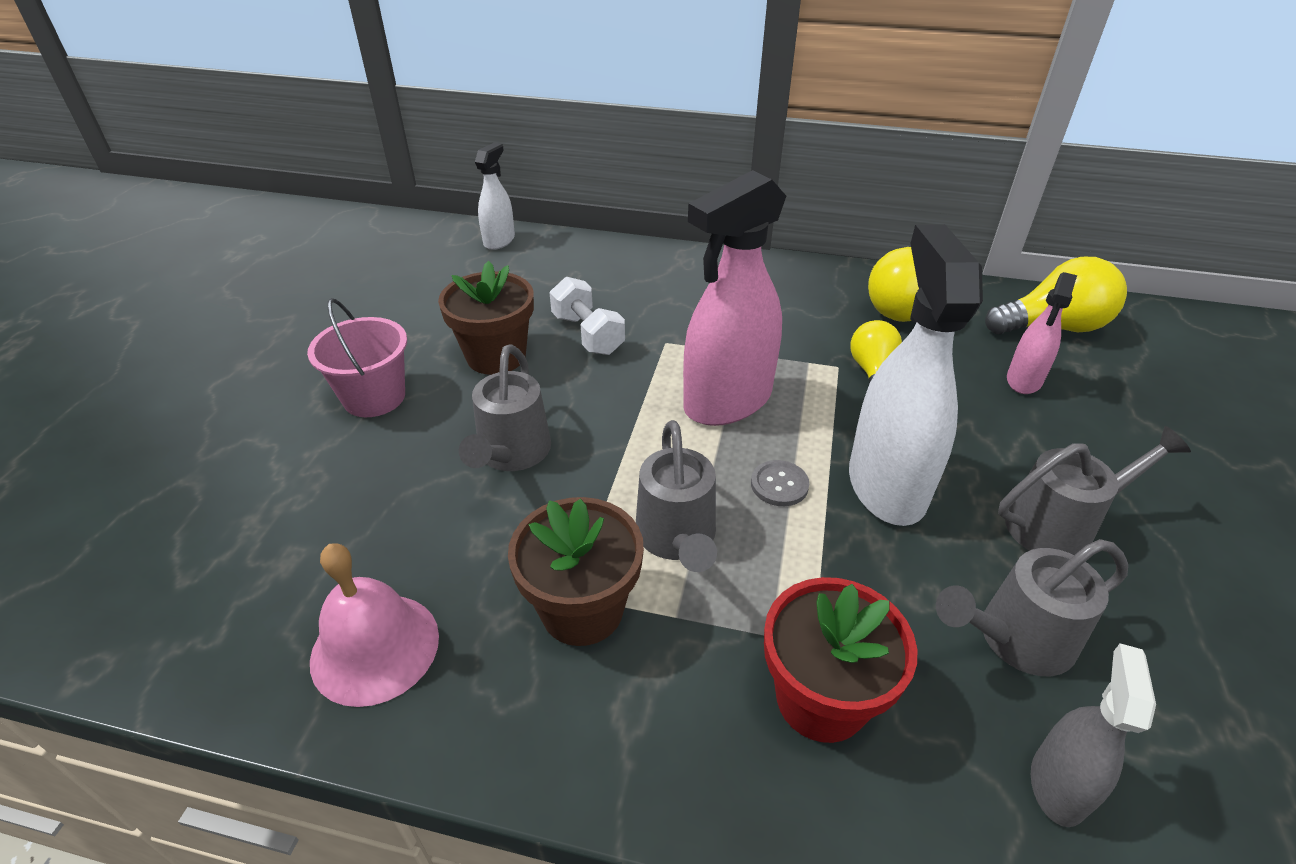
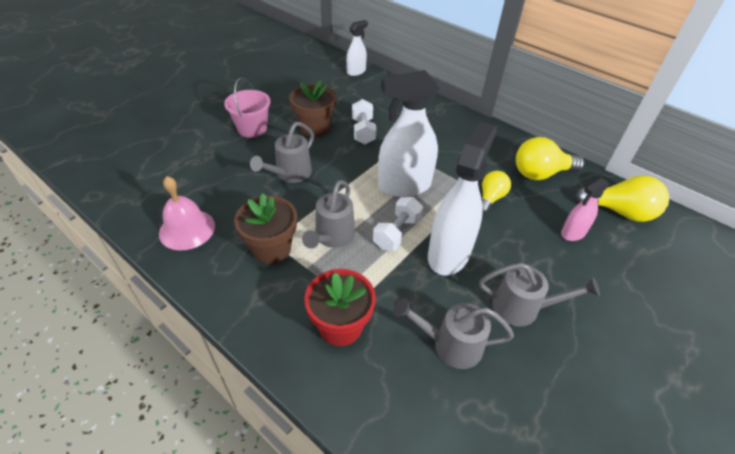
camera: 25 degrees right, 5 degrees up
pink spray bottle [683,170,786,426] -> white spray bottle [378,70,439,197]
grey button [751,460,809,506] -> white dumbbell [373,197,423,251]
grey spray bottle [1031,643,1156,827] -> none

